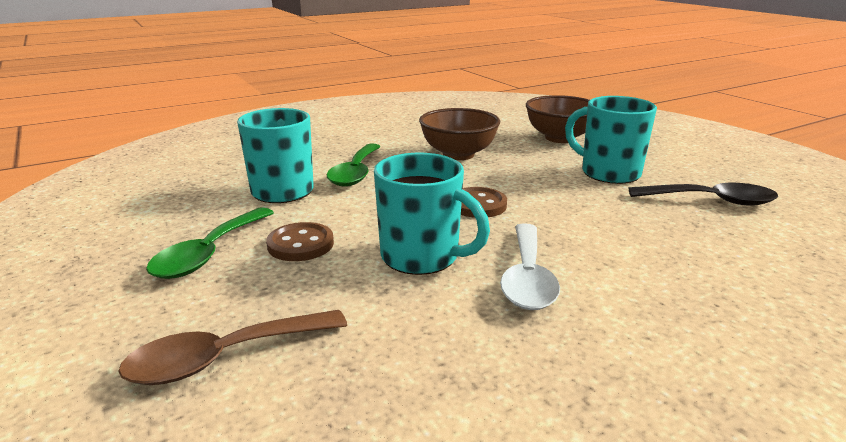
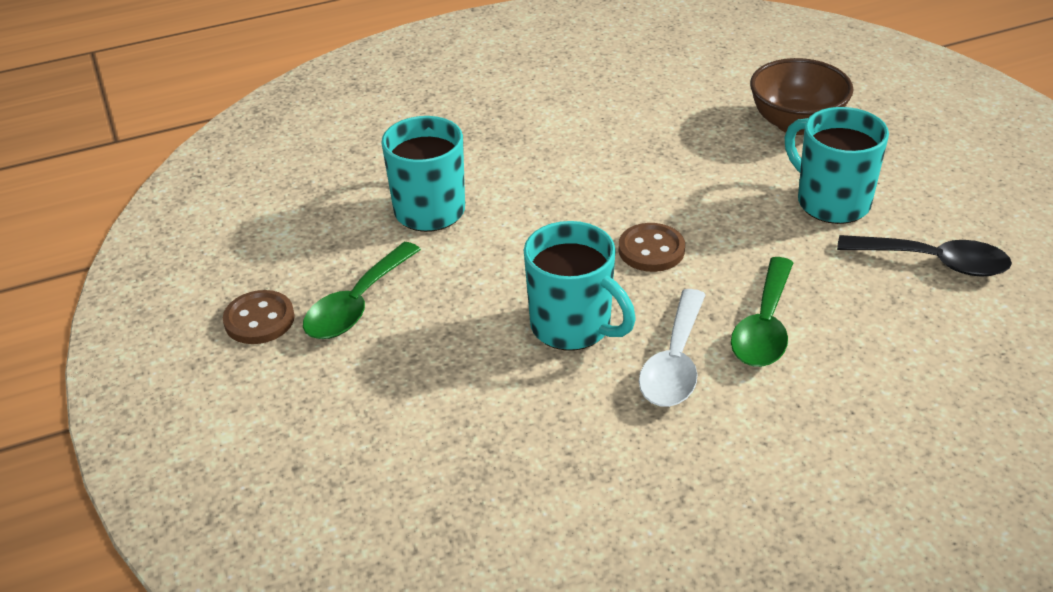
camera: 10 degrees right, 15 degrees up
brown spoon [118,310,347,385] -> none
brown button [266,222,334,261] -> brown button moved to [223,290,295,344]
green spoon [327,143,381,187] -> green spoon moved to [731,257,793,367]
brown bowl [419,108,500,160] -> none

